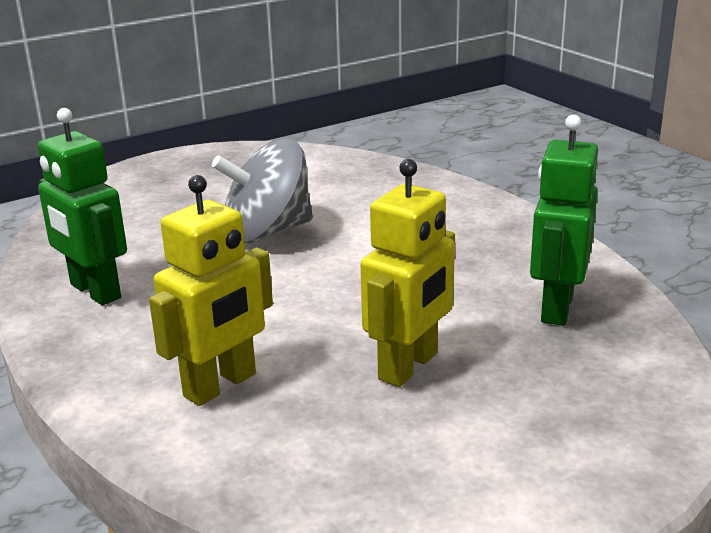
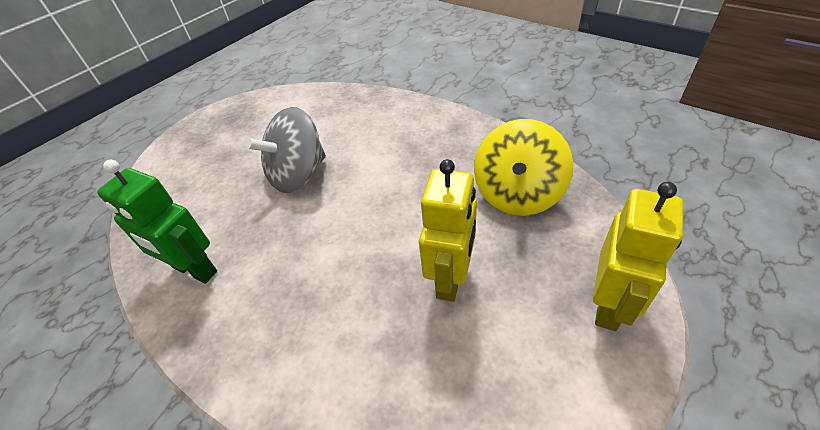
camera: 15 degrees left, 20 degrees up
yellow robot [149,175,273,406] -> yellow robot moved to [593,182,684,331]
green robot [530,114,598,325] -> yellow spinning top [474,119,573,216]

